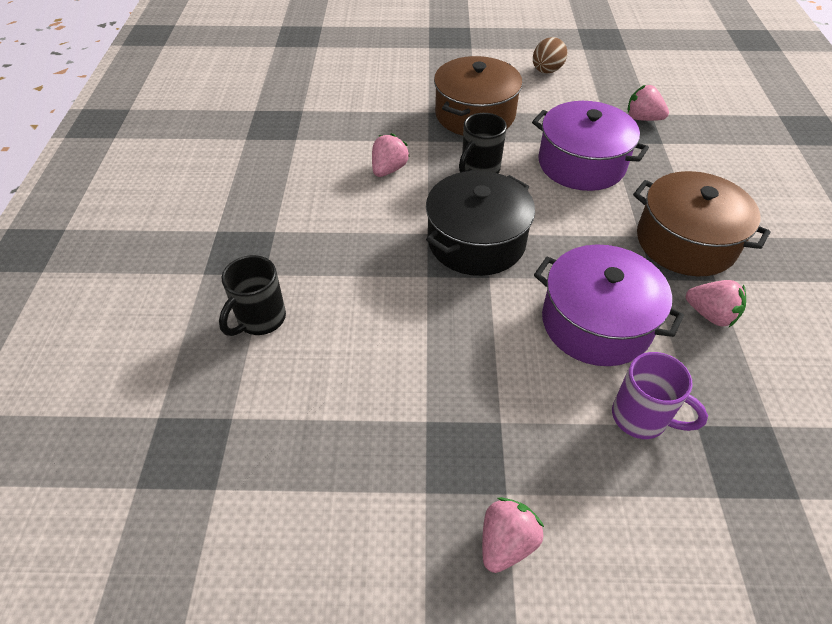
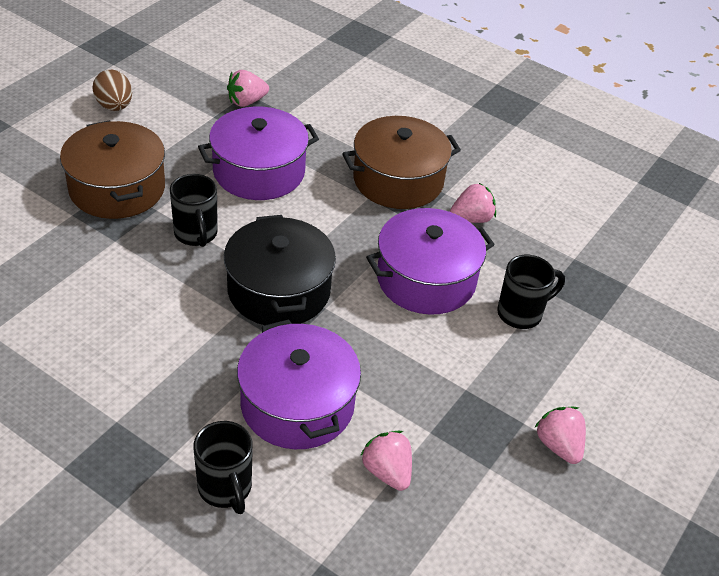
camera: 60 degrees left, 5 degrees down
pink strawberry [372,133,410,177] -> pink strawberry moved to [360,431,412,491]
purple mug [612,352,708,439] -> black mug [497,255,565,329]
none -> purple pot [237,320,361,449]

